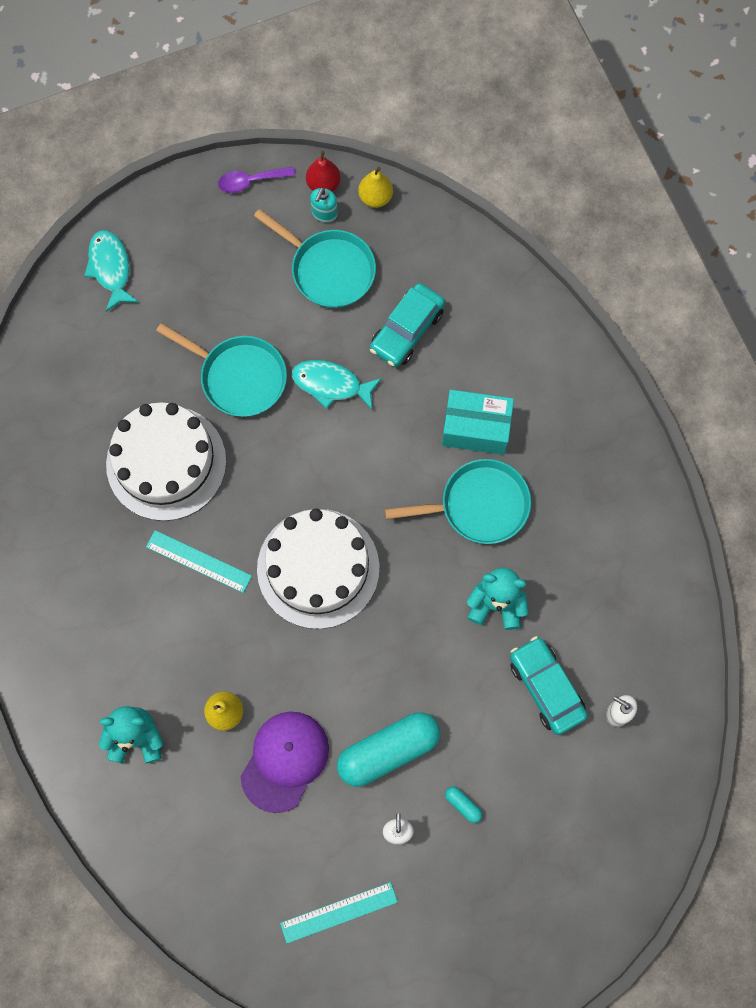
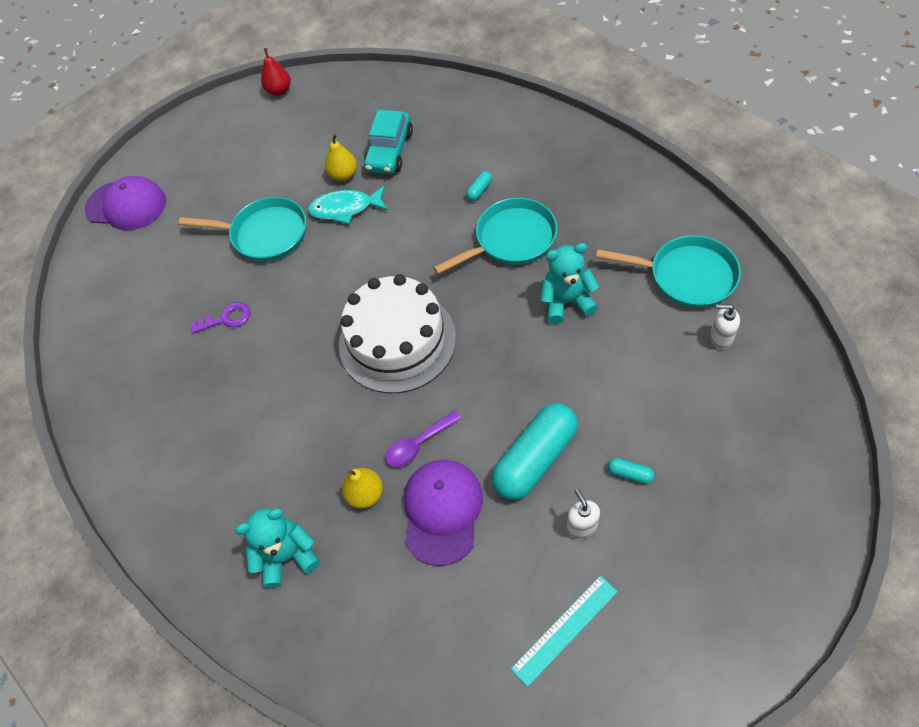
camera: 15 degrees left, 15 degrees down
turquoise fish [84,230,139,312] -> purple cap [85,176,166,230]
white cake [106,402,226,521] -> purple key [191,302,250,334]
turquoise ruler [146,530,252,593] -> none
purple spoon [218,167,295,193] -> purple spoon moved to [386,410,462,467]
turquoise pan [254,209,376,308] -> turquoise pan moved to [596,235,741,308]
turquoise soap dispenser [310,187,338,223] -> none
yellow pear [358,167,393,208] -> yellow pear moved to [325,134,357,181]
turquoise box [442,390,514,455] -> turquoise capsule [466,171,492,201]
turquoise car [510,636,588,735] -> none

